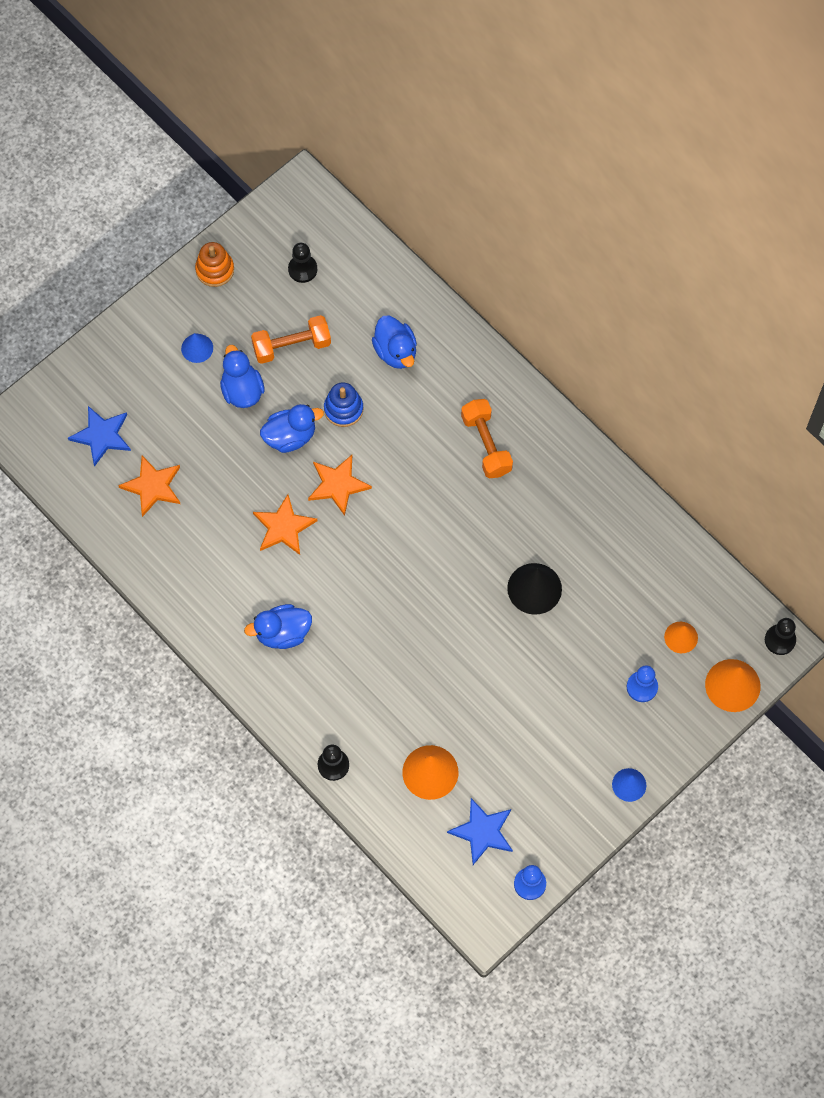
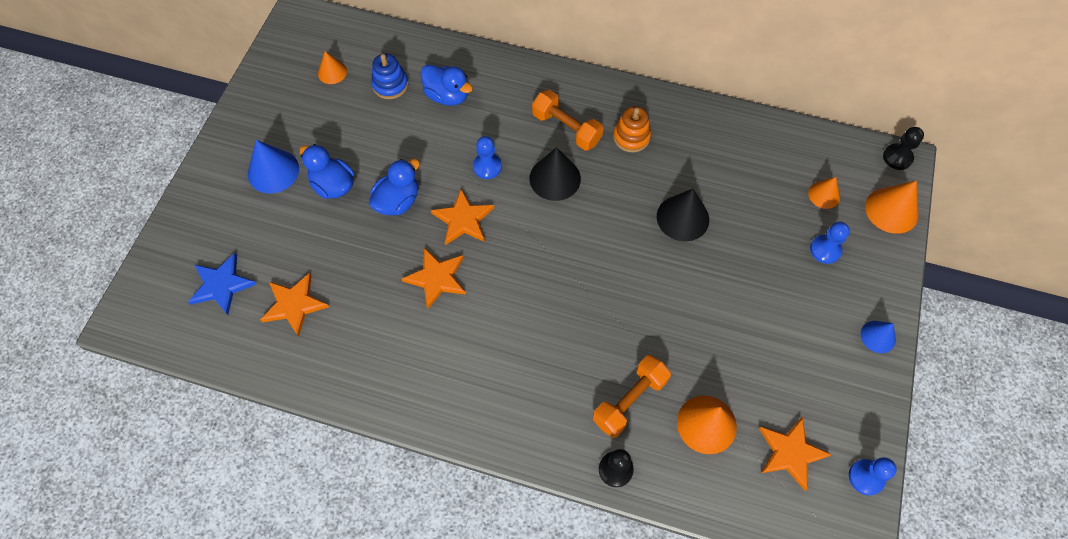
camera: 30 degrees left, 5 degrees down
blue cone [181,333,213,363] -> blue cone [248,140,299,194], size x1.64
orange stacking toy [195,242,234,287] -> orange stacking toy moved to [613,106,651,152]
blue duck [244,604,312,649] -> none
orange dumbbell [251,315,331,364] -> orange dumbbell moved to [593,355,671,438]
black pawn [288,243,317,283] -> orange cone [318,51,347,84]
blue stacking toy [324,382,363,427] -> blue stacking toy moved to [371,54,408,99]
blue star [447,798,513,865] -> orange star [759,417,832,491]
none -> blue pawn [473,136,502,179]
none -> black cone [529,147,581,201]

